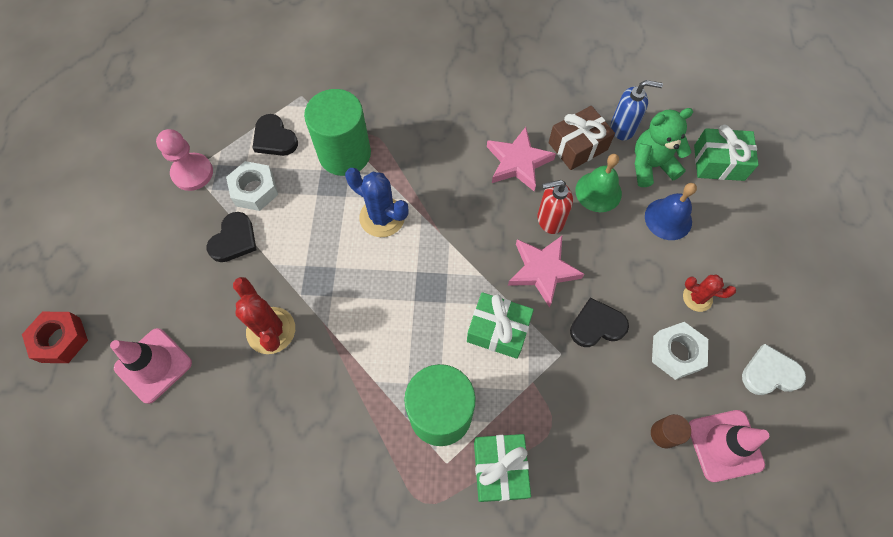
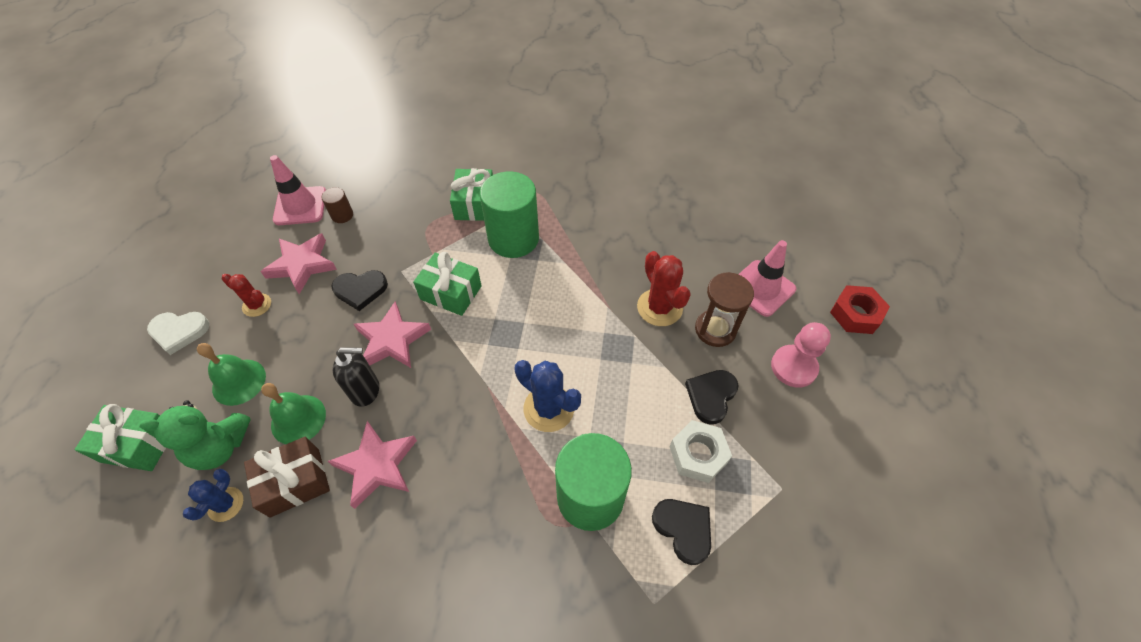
camera: 175 degrees left, 10 degrees down
pink pawn [156,129,213,191] -> pink pawn moved to [771,322,831,388]
red soap dispenser [537,180,573,234] -> black soap dispenser [333,347,379,407]
blue soap dispenser [611,80,663,140] -> blue cactus [183,469,243,522]
blue bell [645,183,697,240] -> green bell [197,343,266,406]
white nut [652,322,708,380] -> pink star [260,233,337,294]
white heart [742,344,806,395] -> white heart moved to [147,312,209,355]
none -> brown hourglass [695,272,754,347]

